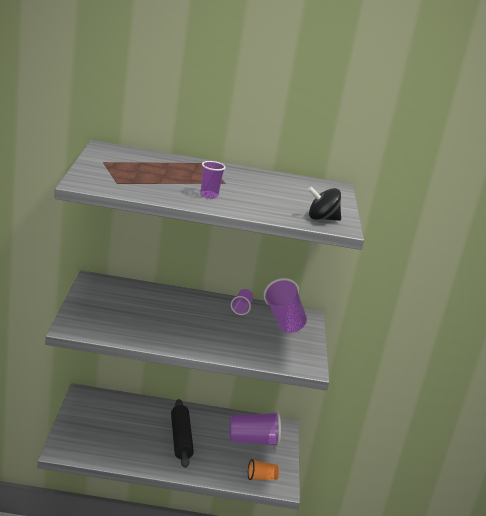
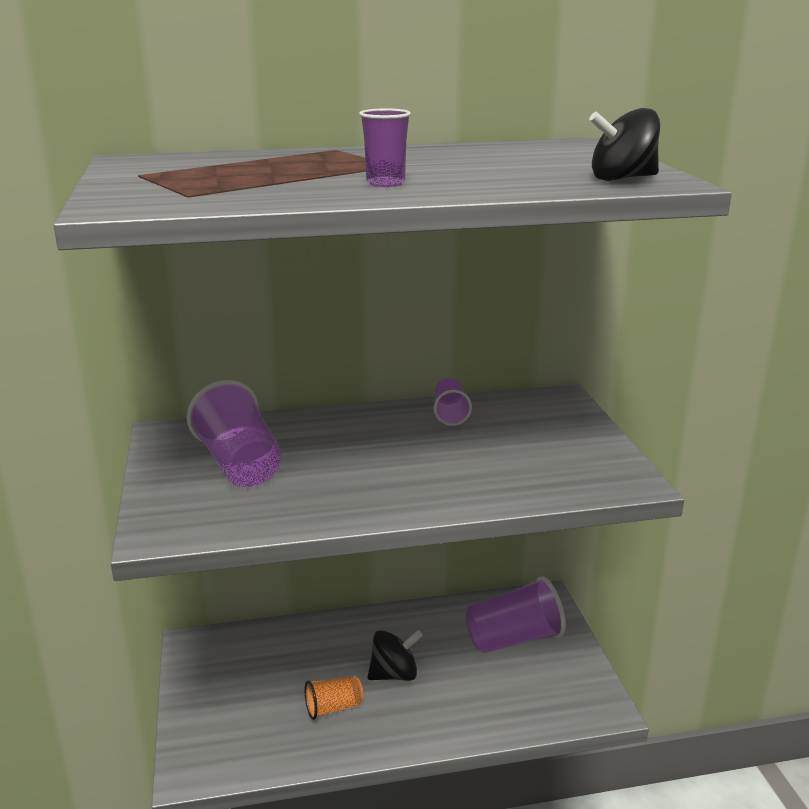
camera: 10 degrees left, 0 degrees up
black rolling pin [171,399,194,468] -> black spinning top [368,630,423,681]
orange cup [248,459,280,481] -> orange cup moved to [305,676,363,720]
purple cup [264,278,307,333] -> purple cup moved to [187,380,282,487]

